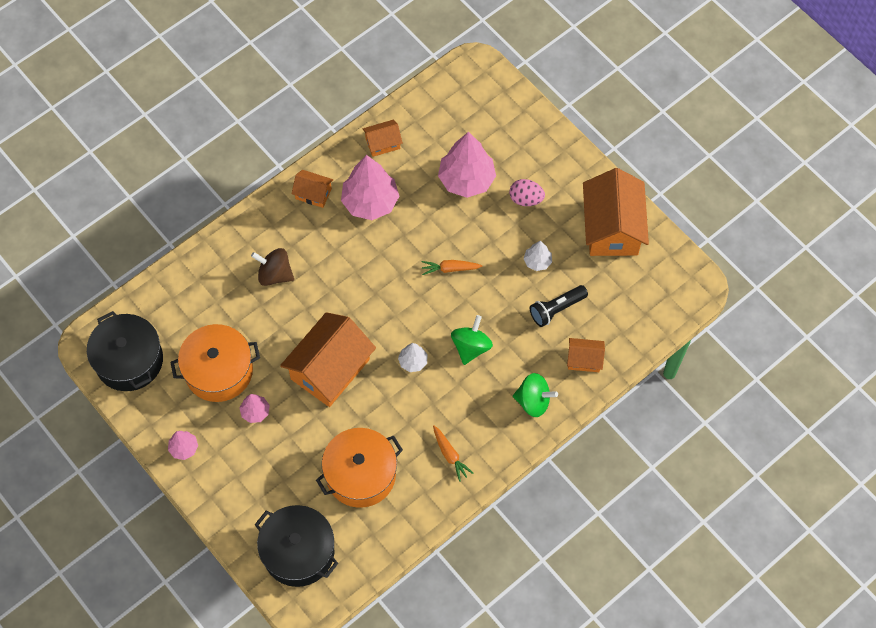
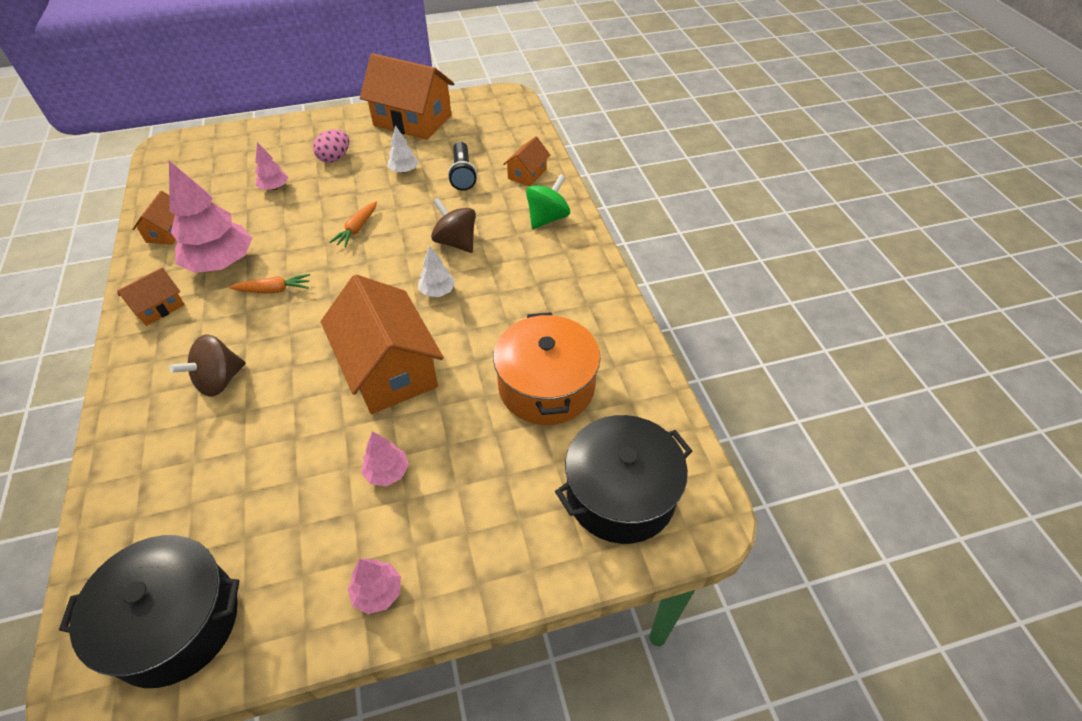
camera: 65 degrees left, 15 degrees down
orange pot [170,324,260,402] -> none
orange carrot [433,426,473,482] -> orange carrot moved to [229,274,310,294]
pink tree [438,132,496,198] -> pink tree [255,142,288,190], size x0.49
green spinning top [451,315,493,365] -> brown spinning top [431,198,476,253]

